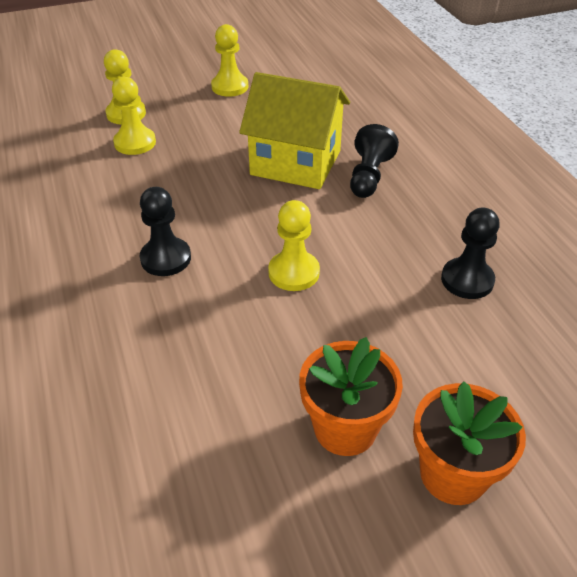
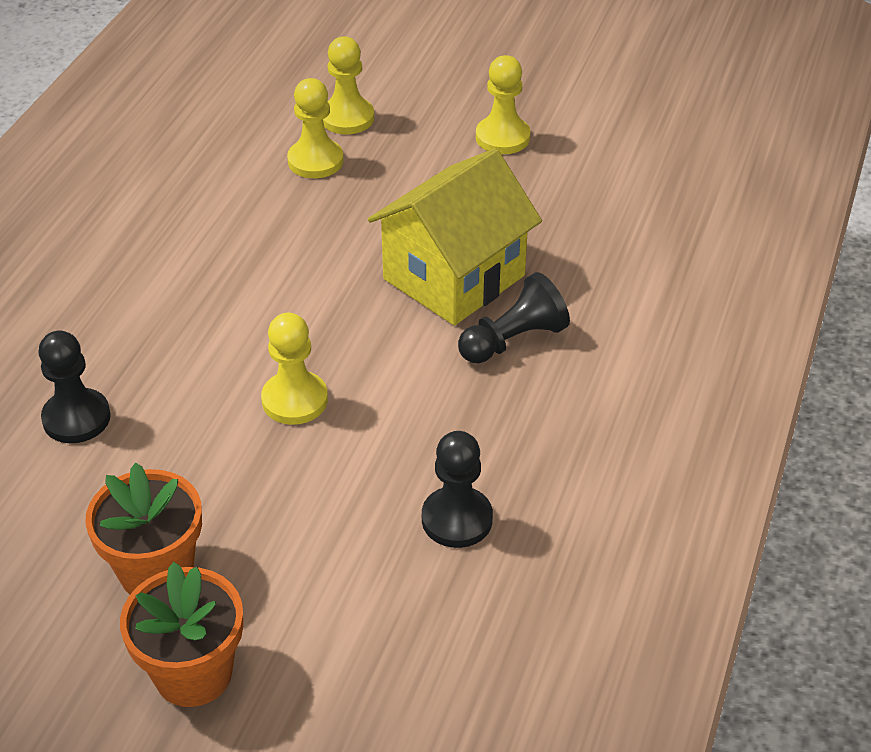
camera: 40 degrees right, 0 degrees up
black pawn [140,187,191,276] -> black pawn moved to [38,331,111,443]
yellow house [239,72,350,189] -> yellow house turned 75 degrees clockwise [368,148,542,326]

